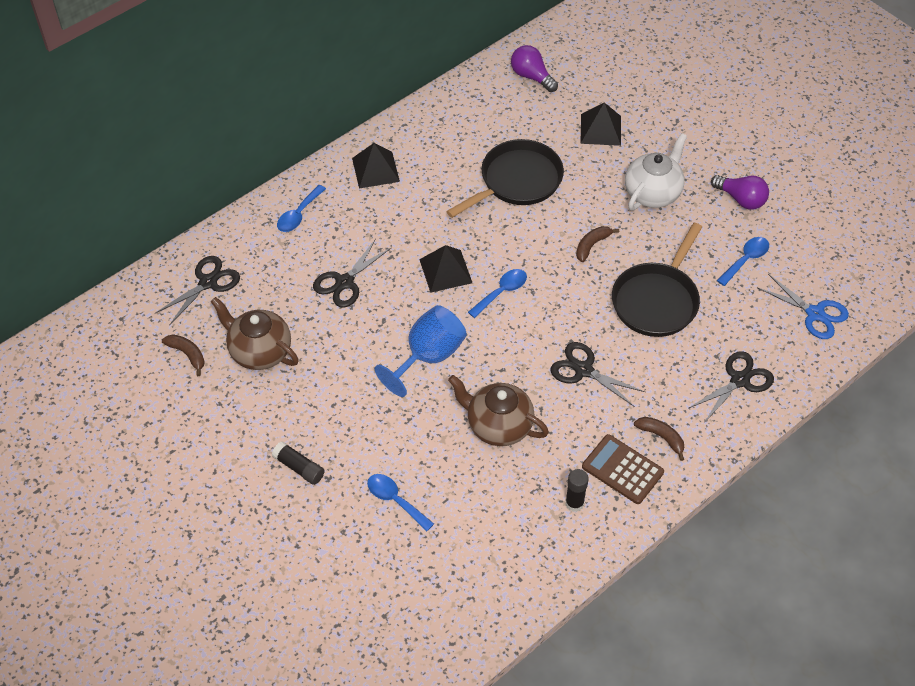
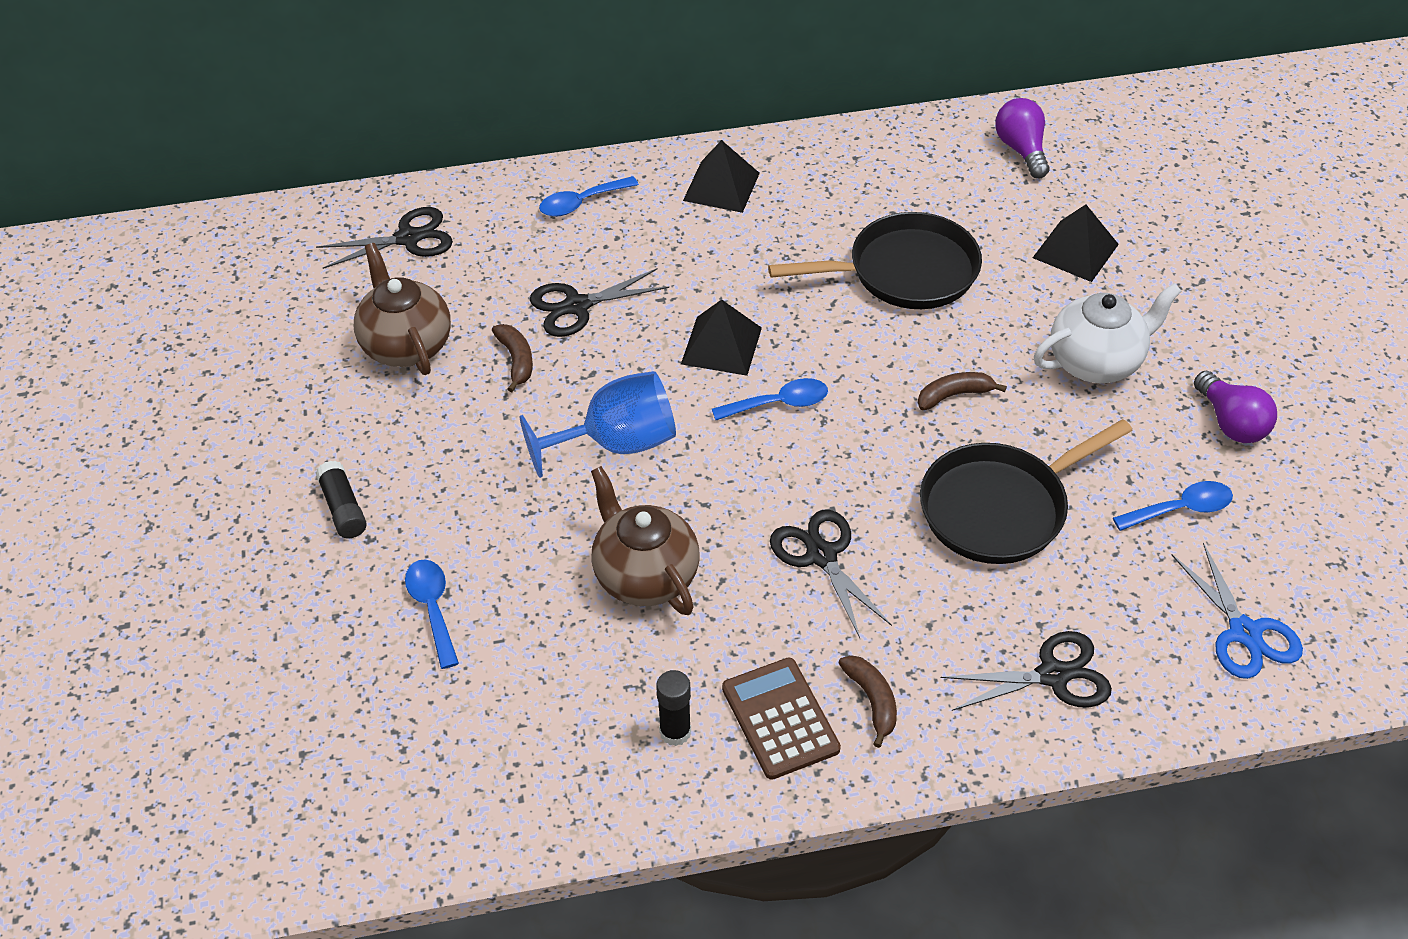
camera: 30 degrees right, 5 degrees down
brown banana [162,334,205,376] -> brown banana moved to [492,324,533,392]

